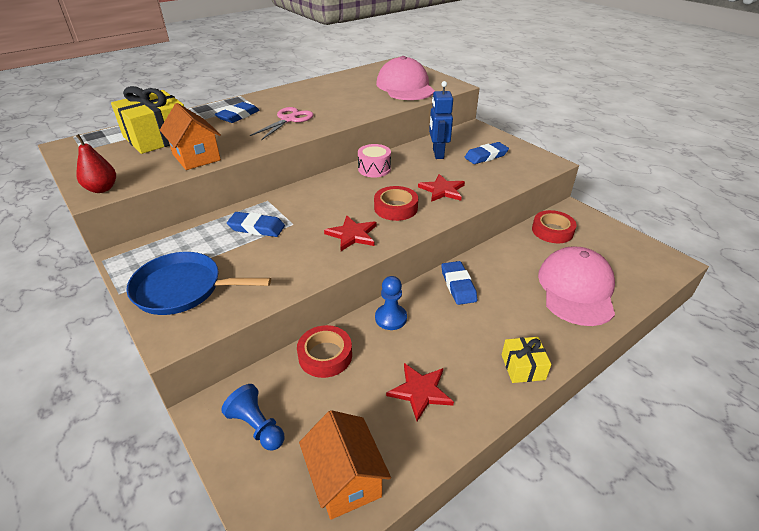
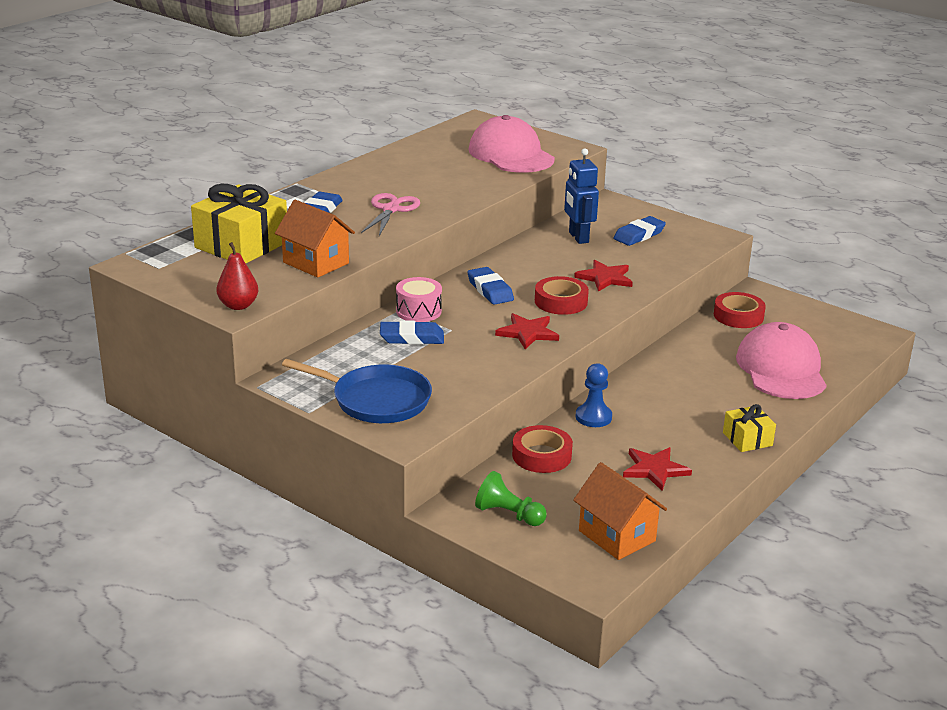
camera: 15 degrees left, 10 degrees down
blue pan [126,252,271,315] -> blue pan turned 150 degrees counterclockwise [282,359,432,423]
blue pawn [221,384,284,451] -> green pawn [475,471,547,526]
pink drum [358,144,391,178] -> pink drum moved to [396,277,442,322]
blue eraser [441,261,477,305] -> blue eraser moved to [467,267,514,305]

